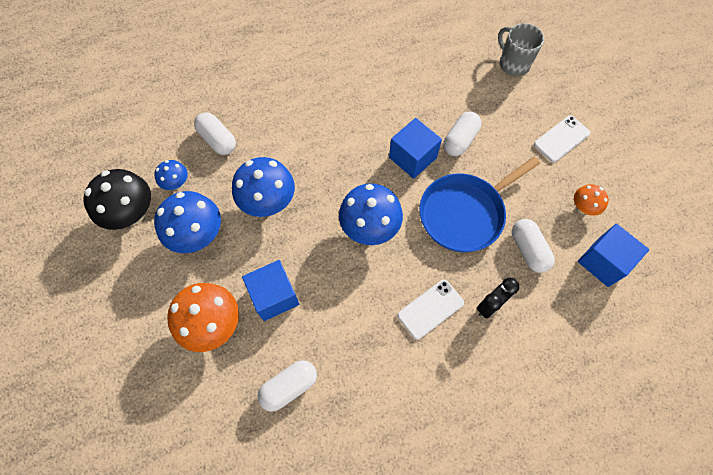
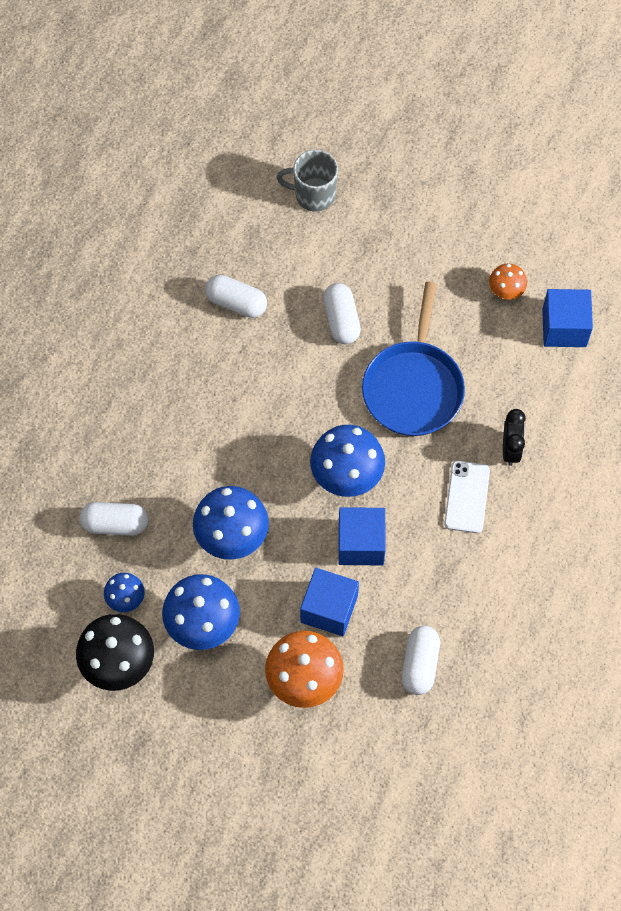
camera: 45 degrees left, 0 degrees up
blue cube [389,118,442,179] -> blue cube moved to [338,507,386,565]
white capsule [512,219,555,273] -> white capsule moved to [205,275,267,318]
white phone [534,116,590,163] -> none

